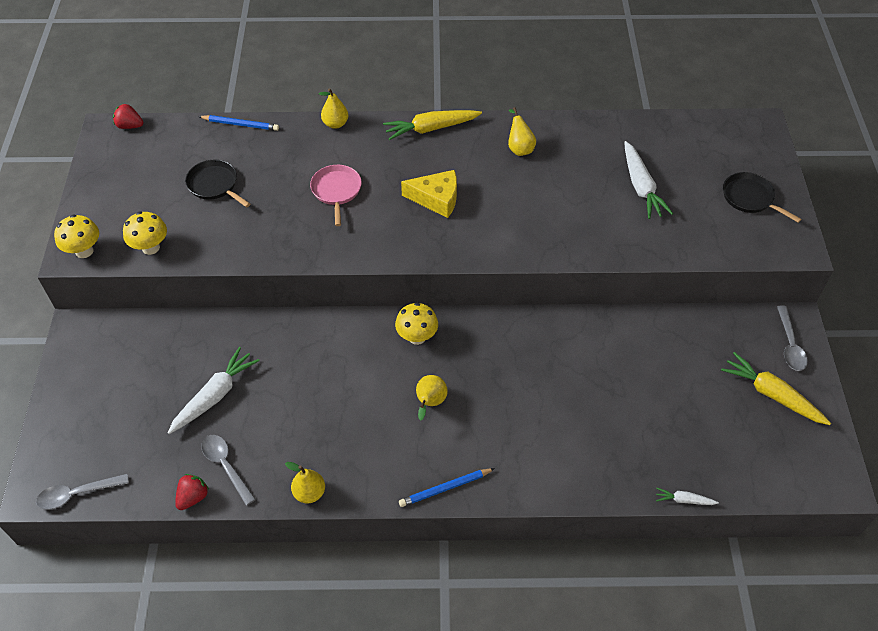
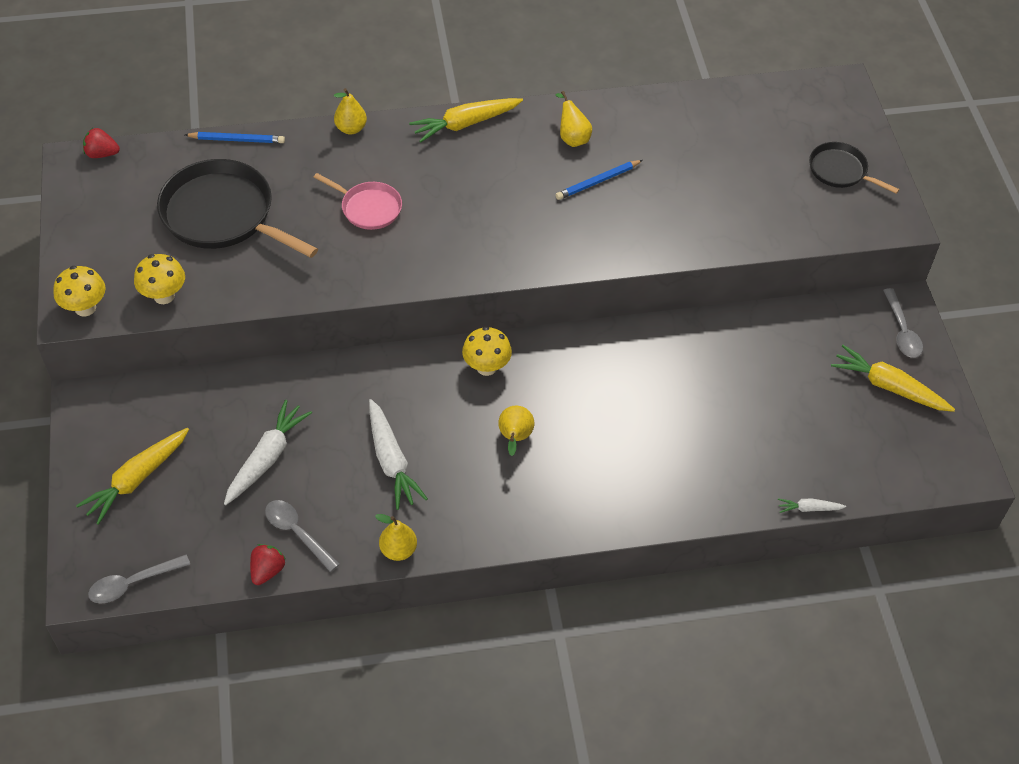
camera: 10 degrees left, 0 degrees up
black pan [185,160,250,207] -> black pan [157,159,318,258], size x1.86
pink pan [310,165,362,226] -> pink pan turned 135 degrees clockwise [313,173,402,230]
blue pencil [399,468,495,507] -> blue pencil moved to [555,160,643,200]
yellow cheese [401,170,457,218] -> none
white carrot [624,141,673,219] -> white carrot moved to [369,399,428,510]
none -> yellow carrot [76,428,189,525]

